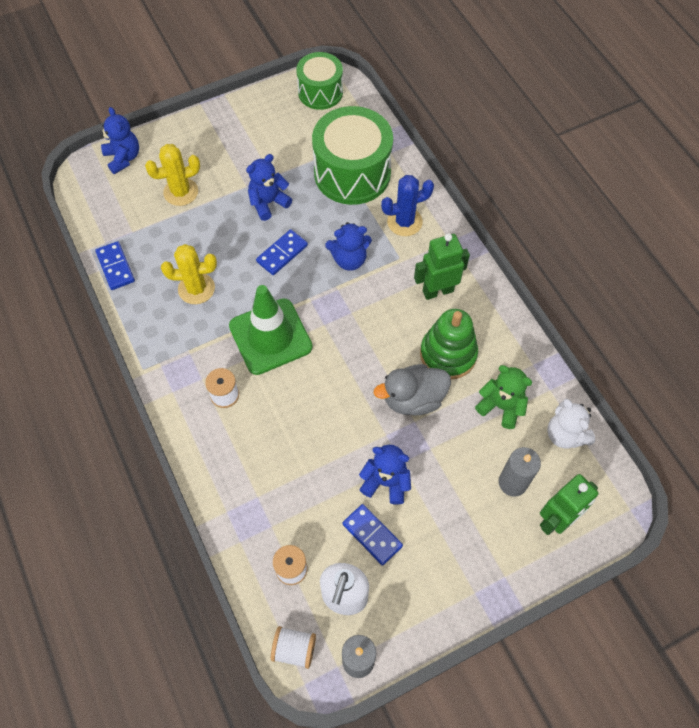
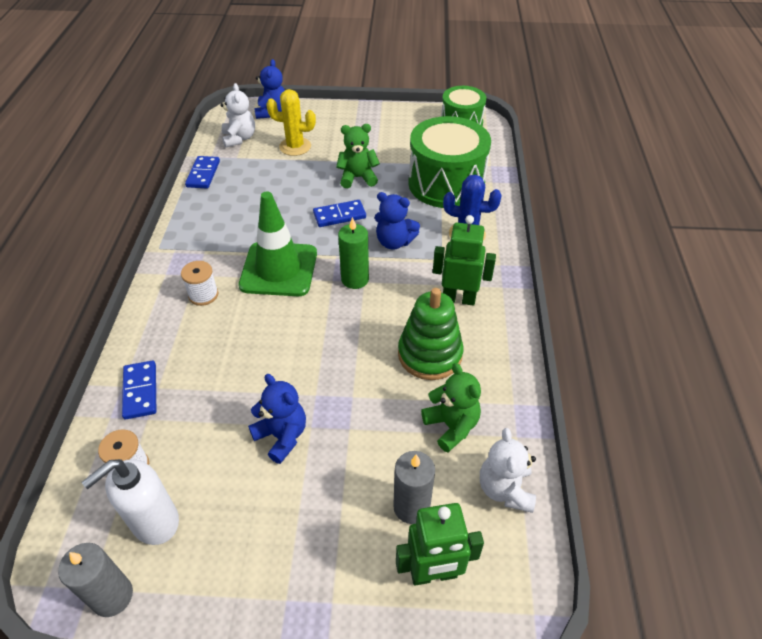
camera: 30 degrees right, 15 degrees down
yellow cactus [161,244,217,304] -> none
blue teddy bear [246,154,292,221] -> green teddy bear [336,124,380,188]
white spool [271,626,316,669] -> none
blue domino [342,504,403,566] -> blue domino moved to [122,361,156,420]
grey duck [374,364,451,415] -> none
none -> white teddy bear [220,83,255,147]
none -> green candle [338,217,369,289]

